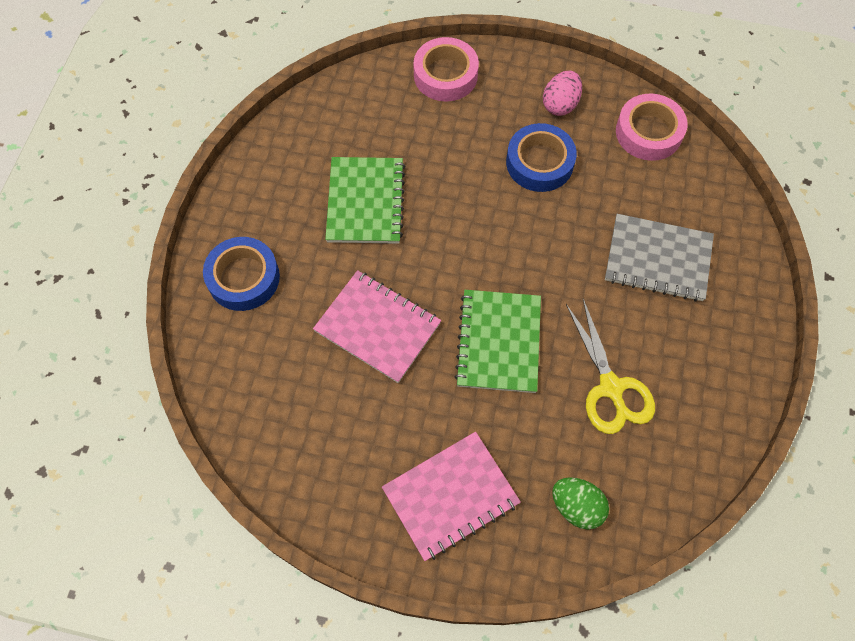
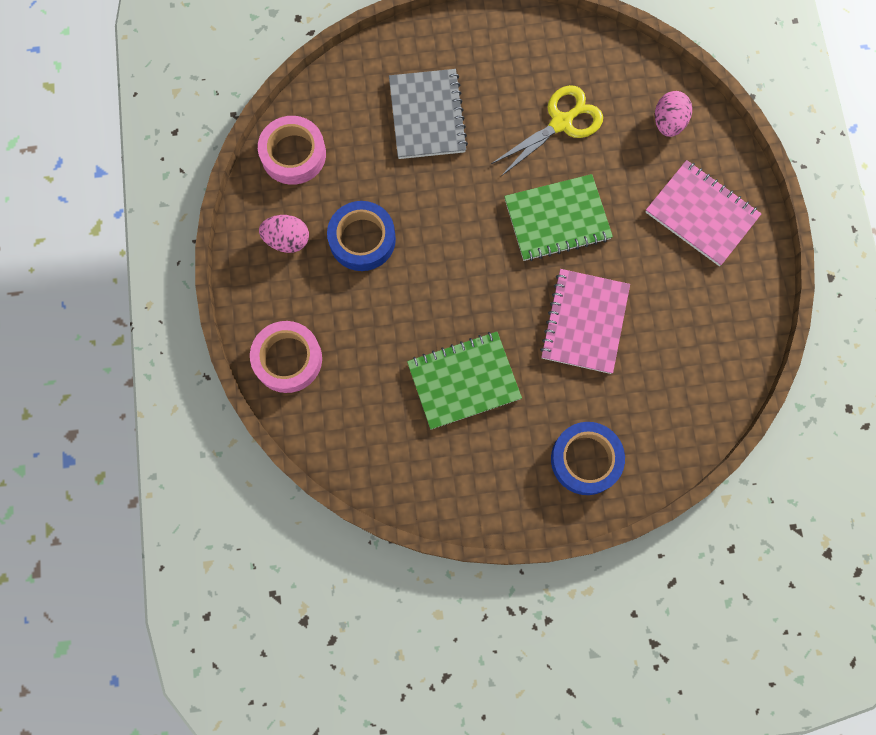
camera: 110 degrees left, 10 degrees up
green egg [552,477,609,530] -> pink egg [655,91,692,137]

